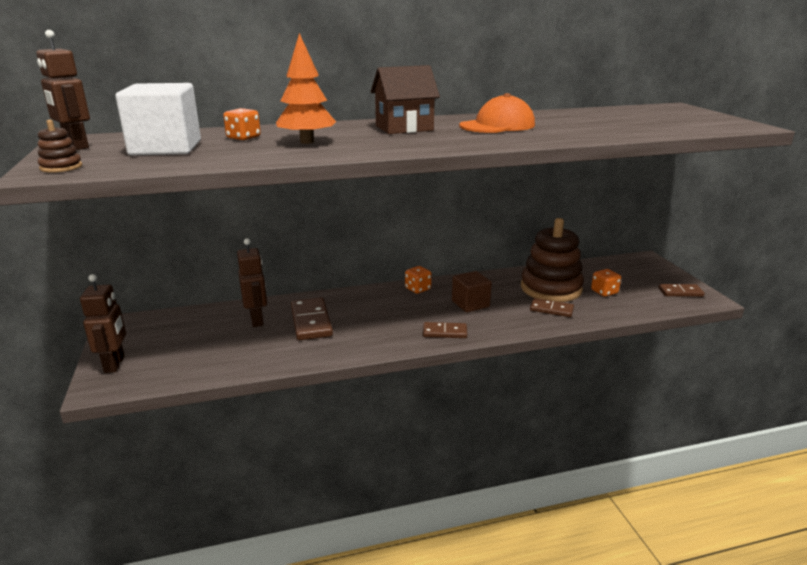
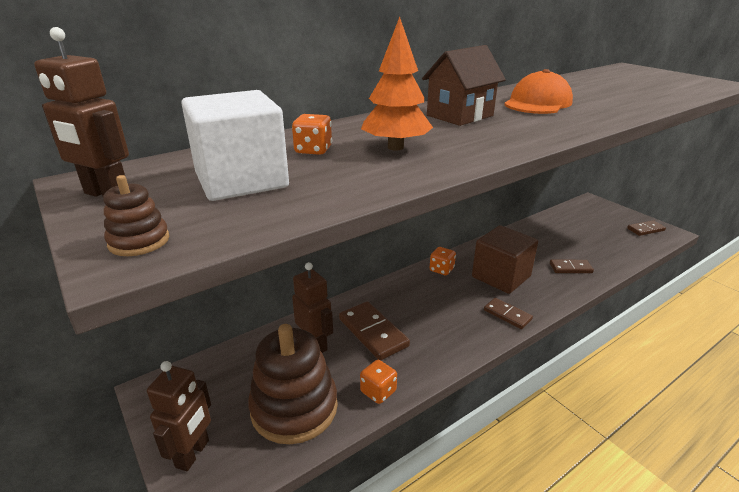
camera: 20 degrees left, 5 degrees up
brown robot [80,274,126,373] -> brown robot turned 45 degrees clockwise [147,361,211,471]
brown domino [423,322,467,338] -> brown domino turned 60 degrees clockwise [484,298,533,329]
brown cube [452,271,492,312] -> brown cube [472,225,538,294], size x1.57
brown stacking toy [521,218,584,302] -> brown stacking toy moved to [248,324,338,444]
orange dice [591,269,621,297] -> orange dice moved to [360,360,397,404]

